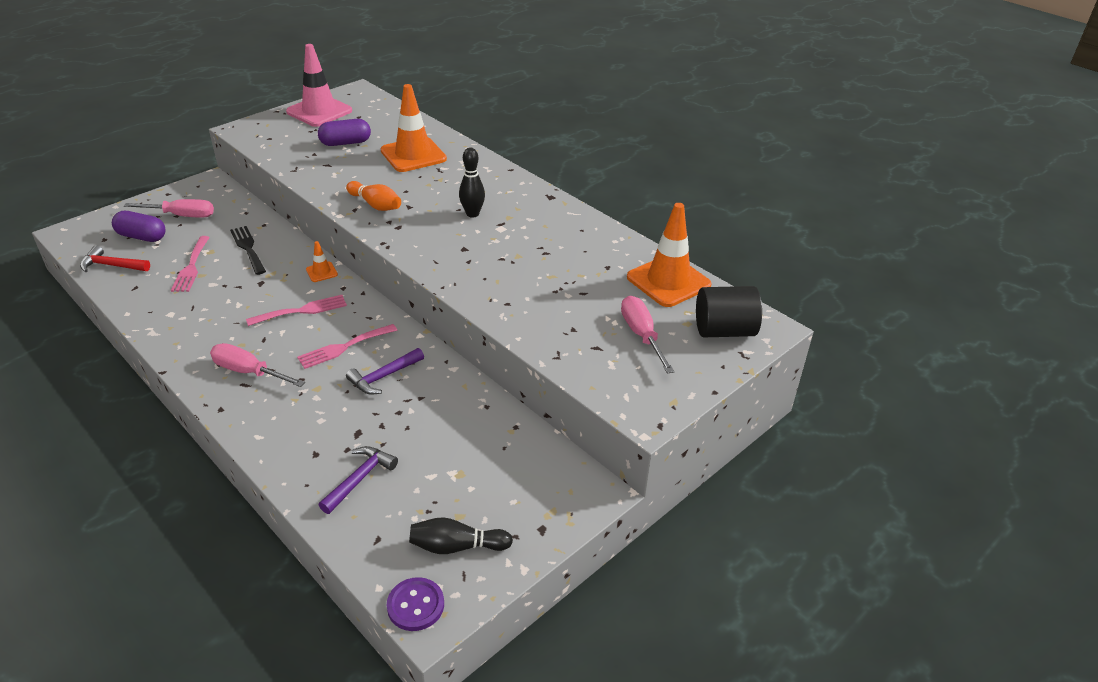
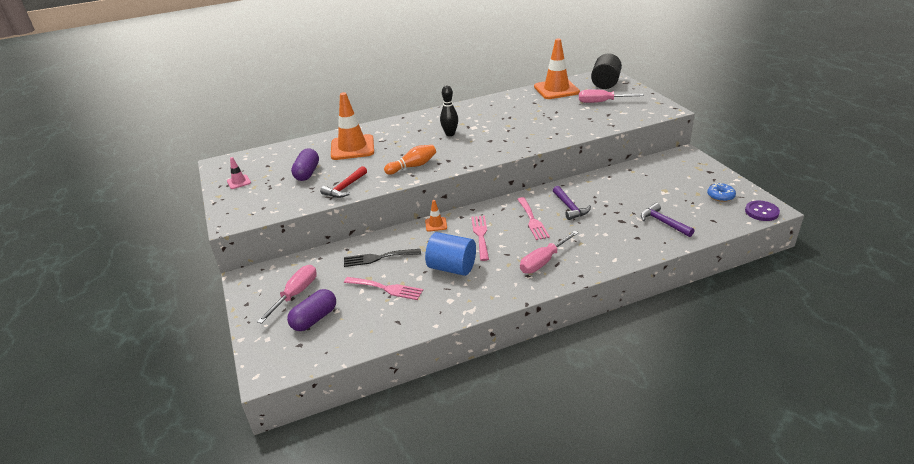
camera: 65 degrees left, 5 degrees down
red hammer [80,245,150,272] -> red hammer moved to [320,166,367,198]
pink traffic cone [286,44,352,127] -> pink traffic cone [227,157,251,189], size x0.45
black bowling pin [409,517,513,554] -> blue donut [707,183,736,202]
none -> blue cylinder [425,232,476,276]

